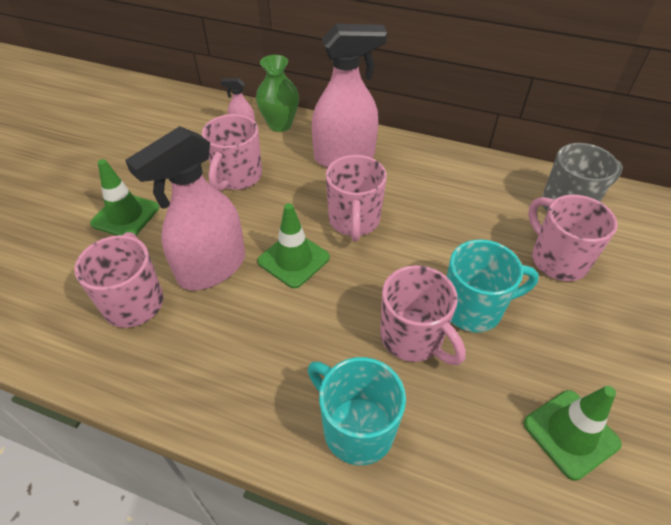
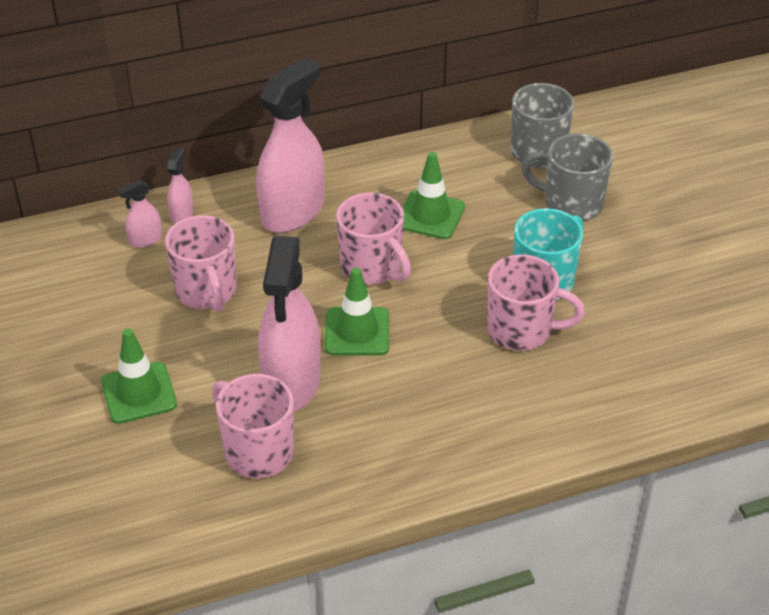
camera: 40 degrees left, 5 degrees down
green vase [256,55,299,132] -> pink spray bottle [167,147,194,224]
turquoise mug [308,357,406,465] -> none
green traffic cone [524,386,622,481] -> green traffic cone moved to [402,152,465,239]
pink mug [528,195,618,281] -> grey mug [521,133,613,221]

